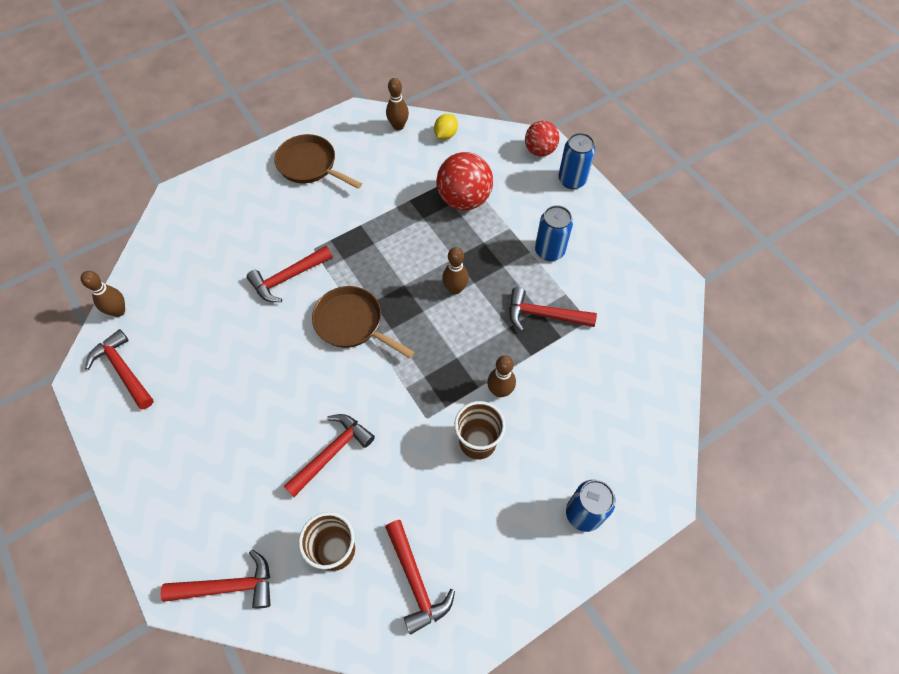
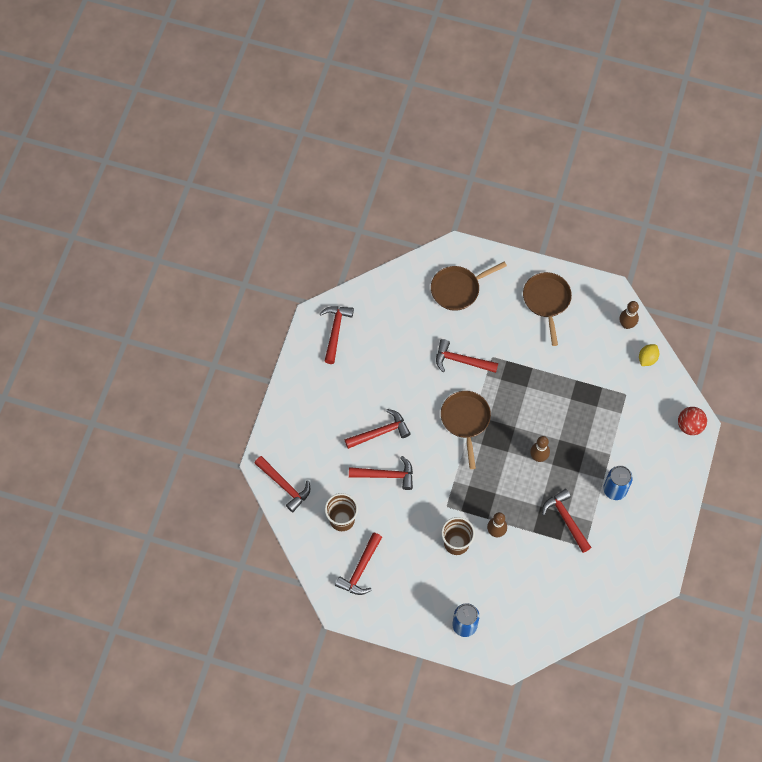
camera: 50 degrees right, 5 degrees up
brown bowling pin [81,271,125,317] -> none
yellow lemon [434,114,458,140] -> yellow lemon turned 45 degrees counterclockwise [639,344,659,366]
red ball [436,152,493,211] -> none
blue can [558,133,595,189] -> none
none -> red hammer [345,409,411,449]
none -> brown pan [431,261,507,311]

